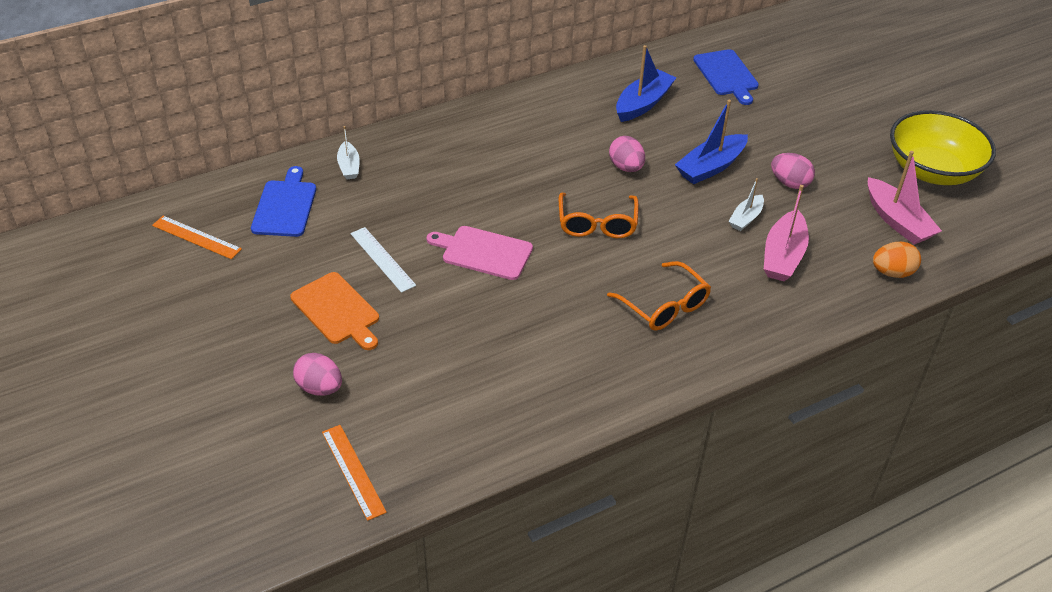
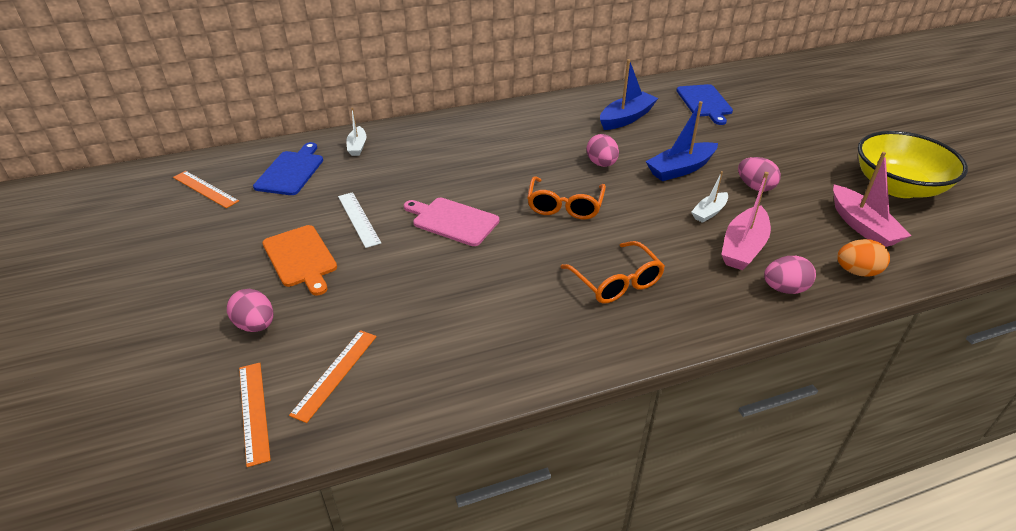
camera: 10 degrees right, 5 degrees down
none -> orange ruler [289,330,377,423]
none -> pink egg [764,256,816,294]

